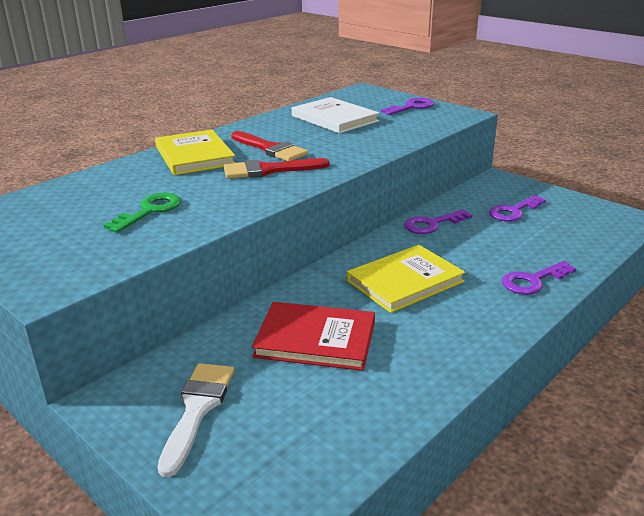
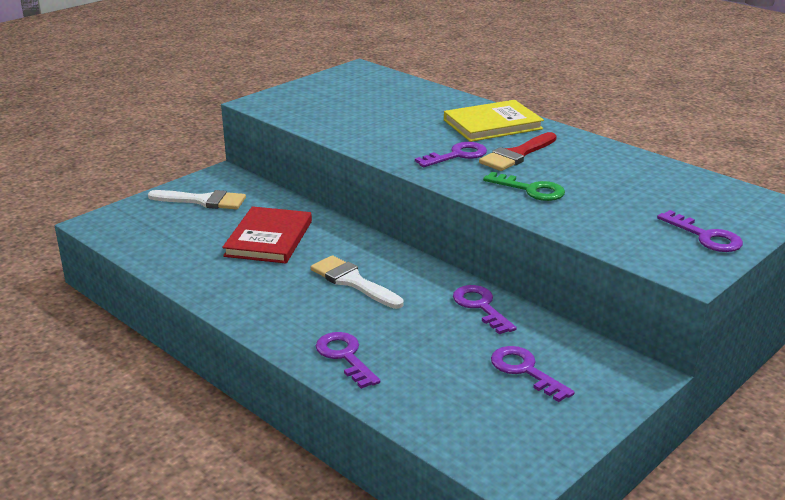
camera: 90 degrees right, 0 degrees up
green key [103,193,181,233] -> green key moved to [483,172,565,201]
red brush [224,158,330,179] -> purple key [415,142,487,167]
white book [292,97,379,134] -> none
yellow book [347,245,466,313] -> white brush [311,255,404,309]

